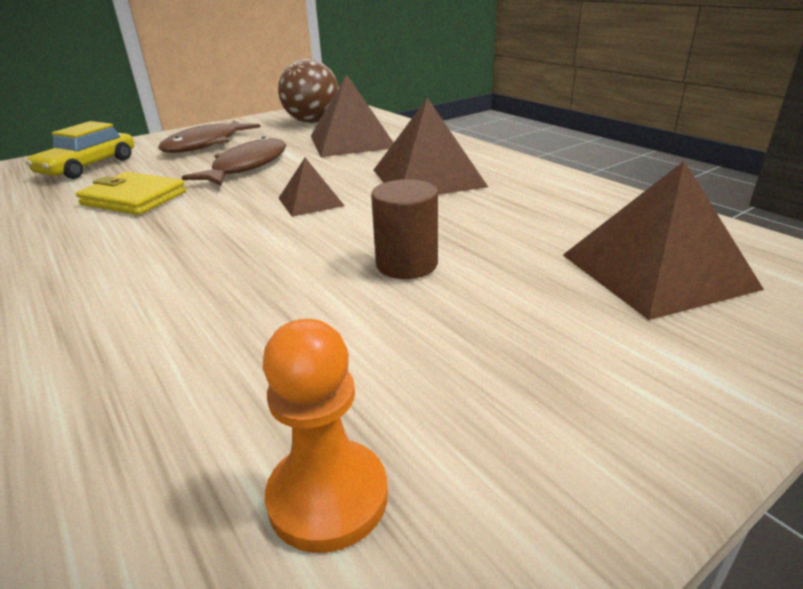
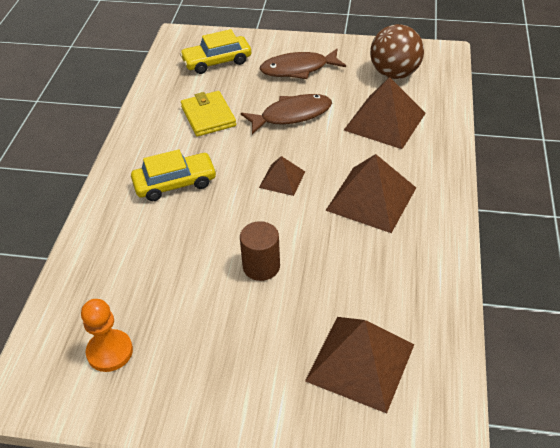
camera: 45 degrees right, 15 degrees up
none -> yellow car [131,149,217,201]

